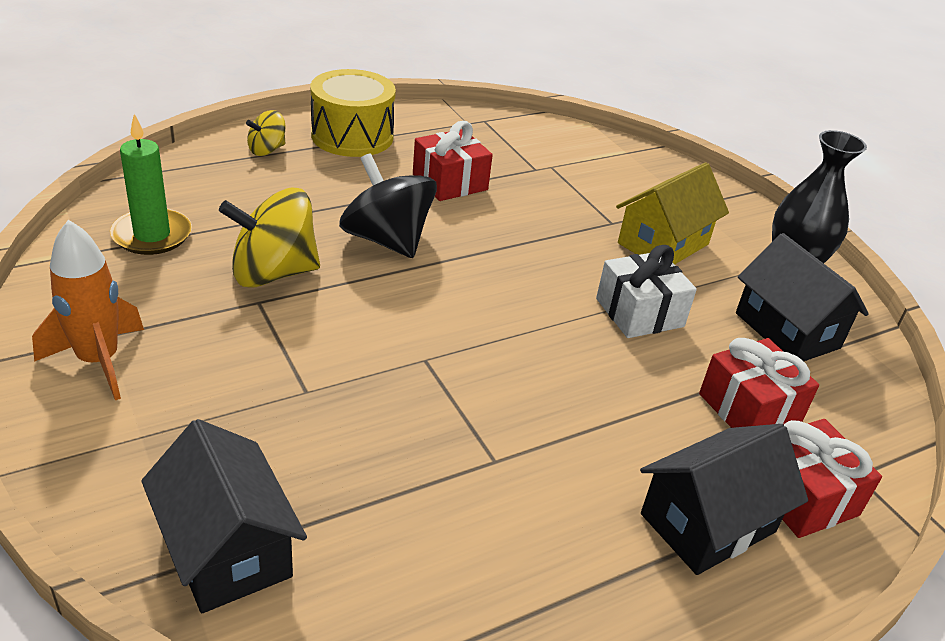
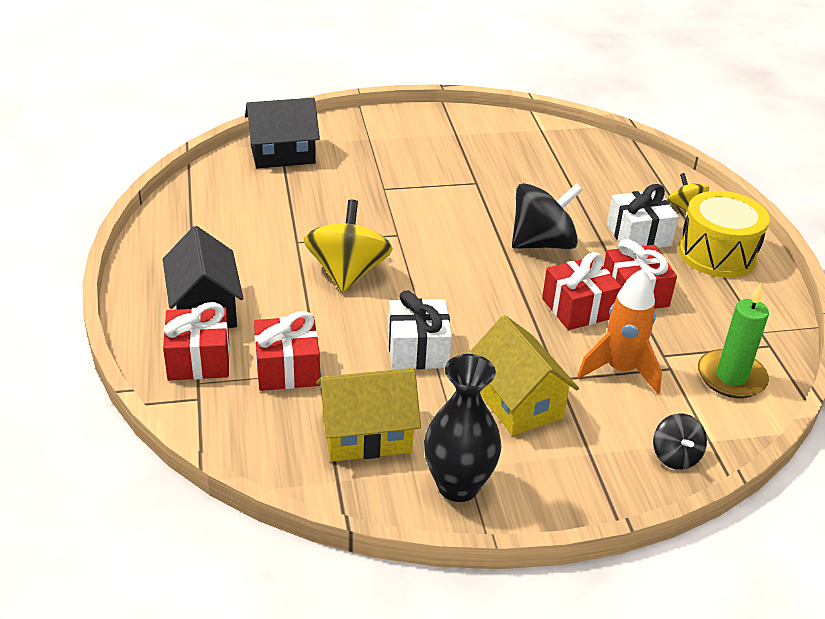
camera: 110 degrees right, 0 degrees up
orange rocket [32,220,144,400] -> orange rocket moved to [577,269,662,394]
green candle [110,114,192,255] -> green candle moved to [698,283,769,398]
yellow spinning top [219,187,320,288] -> yellow spinning top moved to [304,199,393,293]
black house [736,233,869,361] -> yellow house [316,368,421,462]
none -> red gift [542,252,622,330]
none -> white gift [607,184,679,248]
none -> black spinning top [653,413,707,470]

